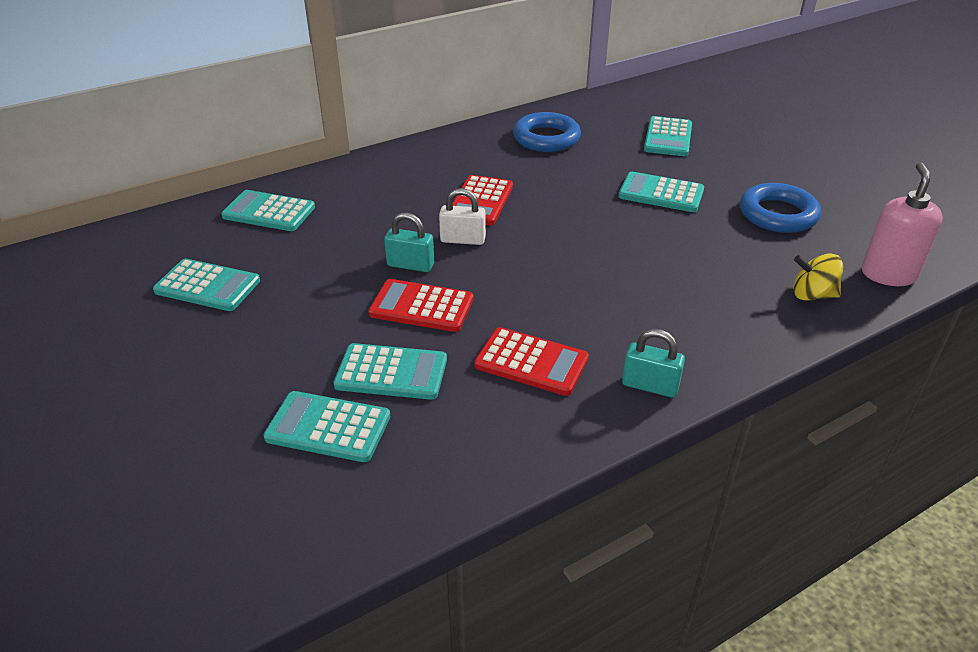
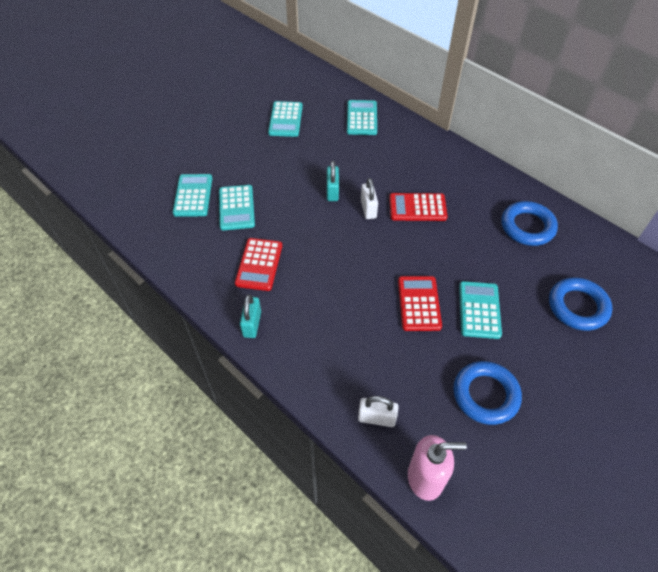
camera: 75 degrees right, 15 degrees up
red calculator [369,279,473,332] -> red calculator moved to [398,276,442,331]
turquoise calculator [644,116,692,156] -> blue ring [549,277,612,331]
yellow spinning top [793,254,843,301] -> white padlock [358,396,399,427]

